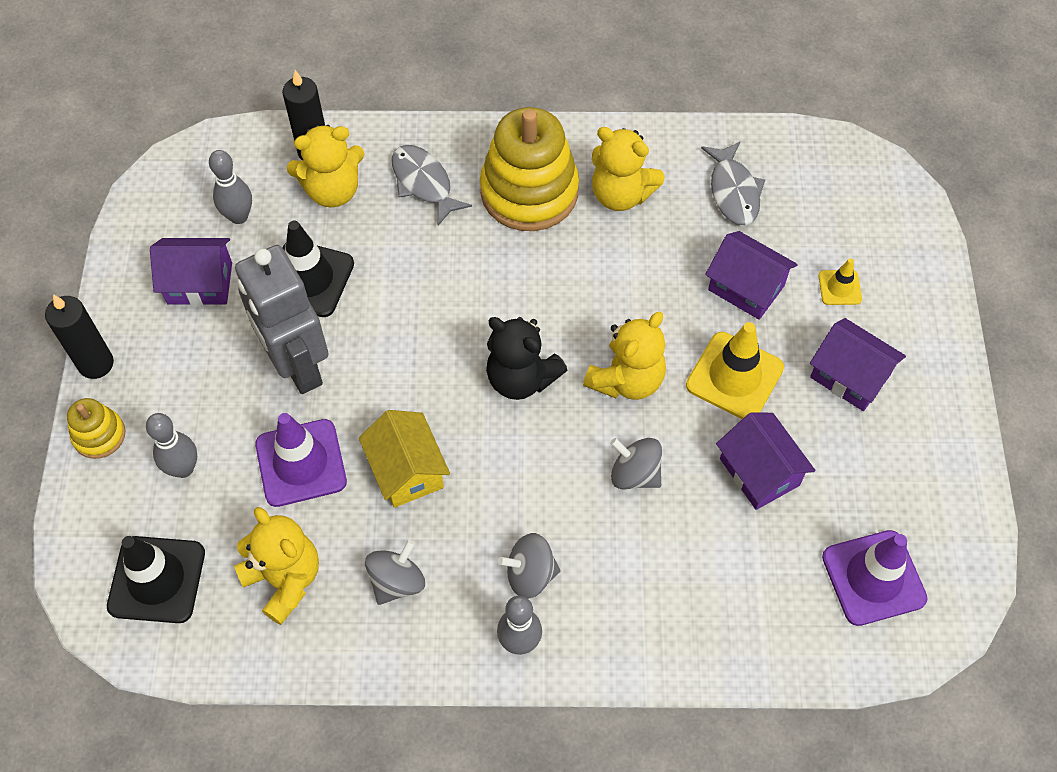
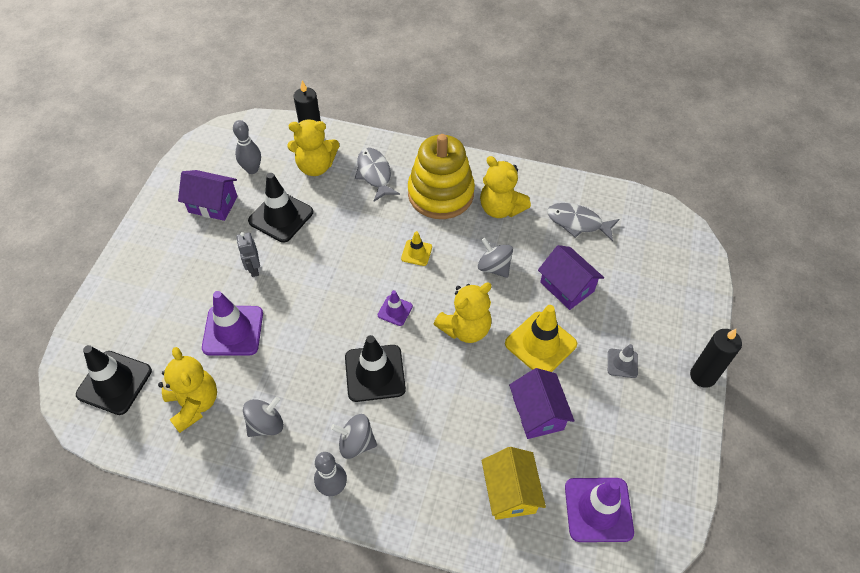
camera: 15 degrees right, 5 degrees down
black candle [45,294,114,379] -> black candle moved to [690,329,742,388]
yellow stacking toy [67,398,126,459] -> none
grey bowling pin [146,413,197,478] -> none
grey robot [235,245,329,394] -> grey robot [236,232,260,277], size x0.44
yellow house [359,410,450,508] -> yellow house moved to [482,447,546,520]
black teddy bear [486,317,567,400] -> purple traffic cone [378,290,413,326]
grey spinning top [610,438,662,490] -> grey spinning top moved to [478,238,513,278]
grey fish [701,141,765,225] -> grey fish turned 105 degrees clockwise [547,203,619,242]
purple house [810,318,906,411] -> grey traffic cone [608,344,638,378]
yellow traffic cone [819,258,862,305] -> yellow traffic cone moved to [401,231,432,266]
none -> black traffic cone [345,335,406,402]

